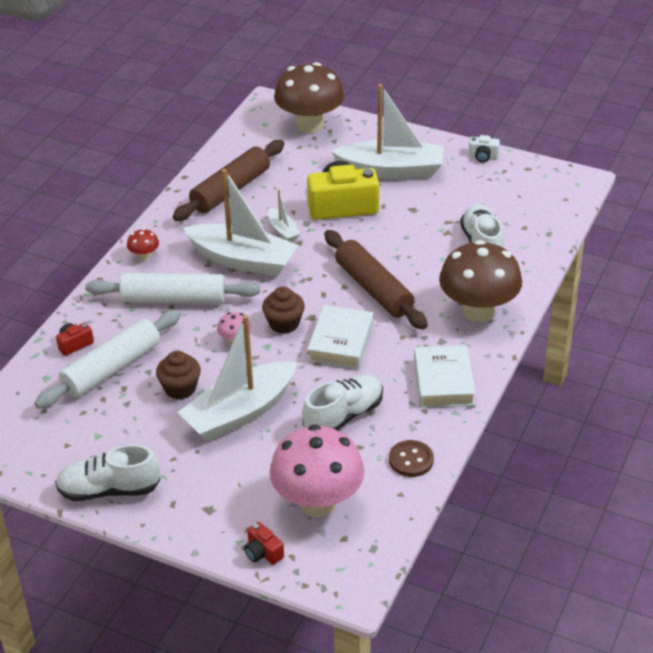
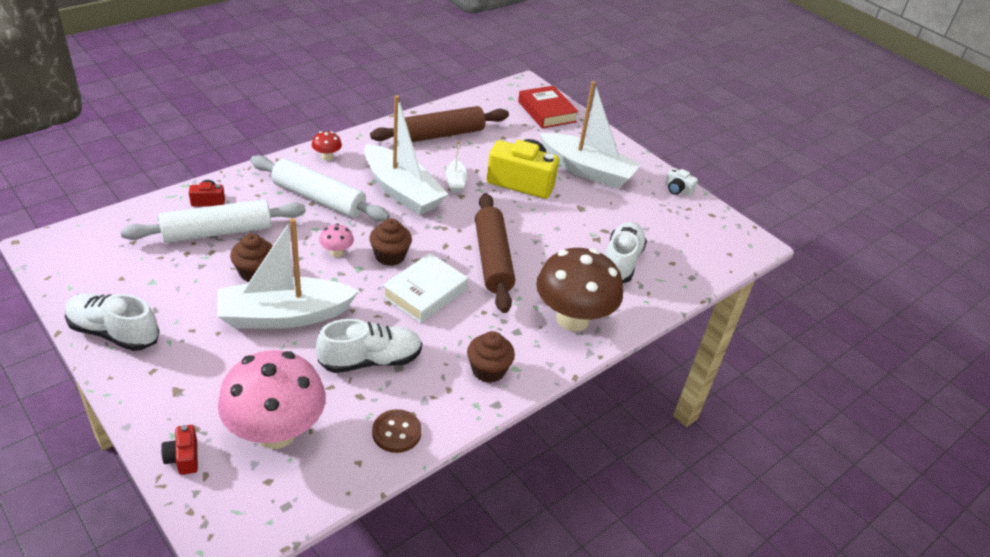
camera: 20 degrees right, 0 degrees up
brown mushroom [274,62,345,133] -> red book [518,85,579,128]
white book [414,345,476,408] -> brown cupcake [467,331,515,383]

